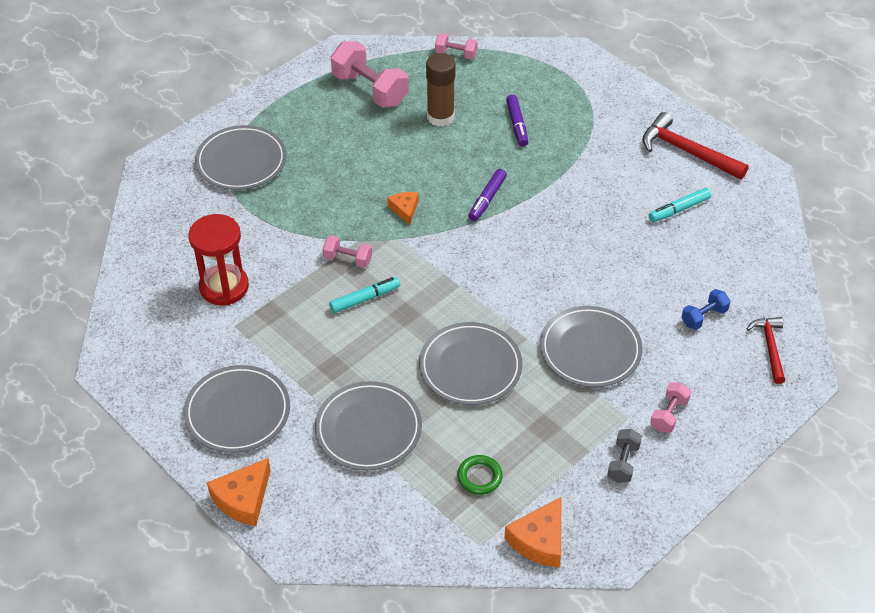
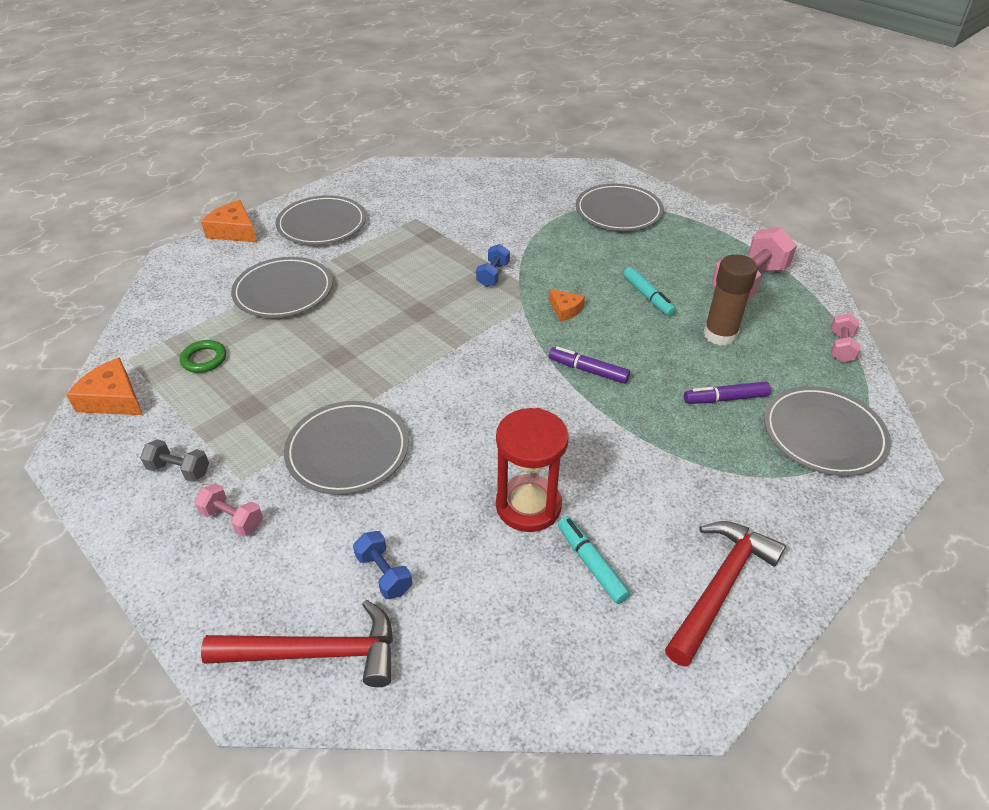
camera: 90 degrees right, 5 degrees down
red hourglass [189,214,249,305] -> red hourglass moved to [496,408,569,532]
pink dumbbell [323,235,372,268] -> blue dumbbell [476,244,510,287]
turquoise marker [329,277,400,313] -> turquoise marker moved to [623,267,676,316]
orange cheese [387,192,419,225] -> orange cheese turned 60 degrees clockwise [549,289,585,322]
grey plate [419,322,523,405] -> grey plate moved to [764,386,891,476]
red hammer [746,317,785,384] -> red hammer [201,600,393,687], size x1.58

